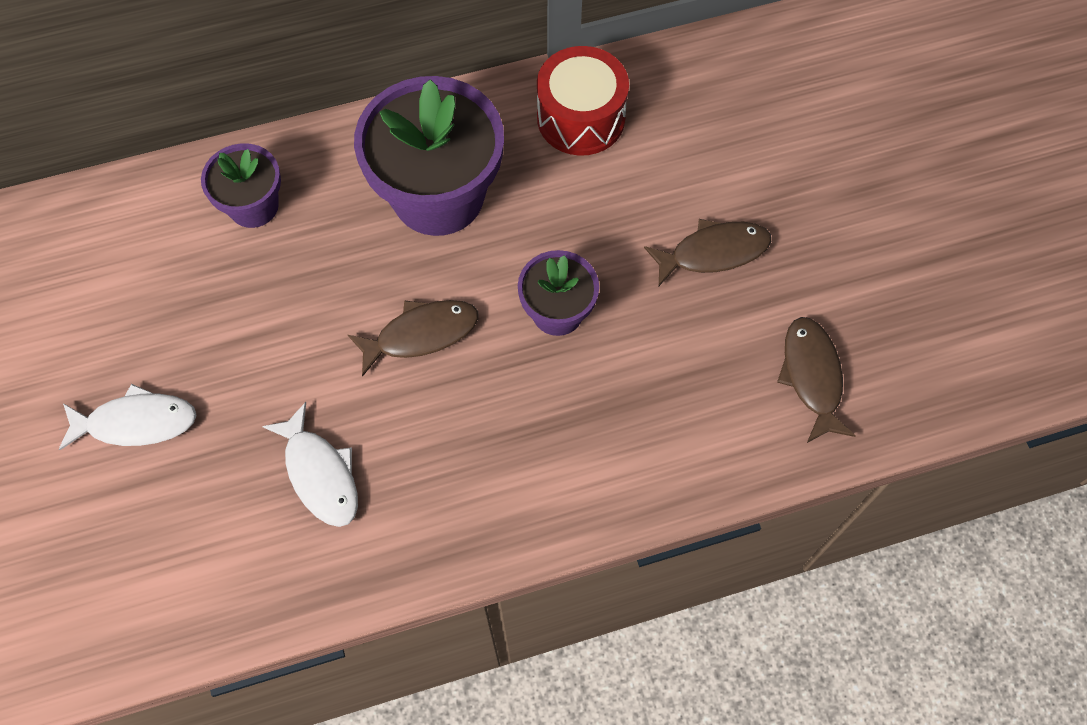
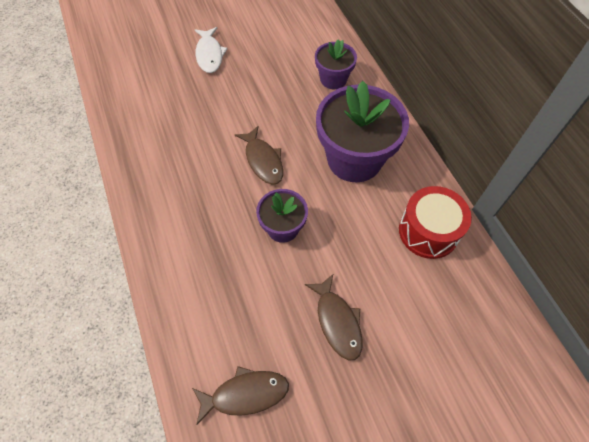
camera: 85 degrees right, 5 degrees down
white fish [262,402,358,527] -> none

